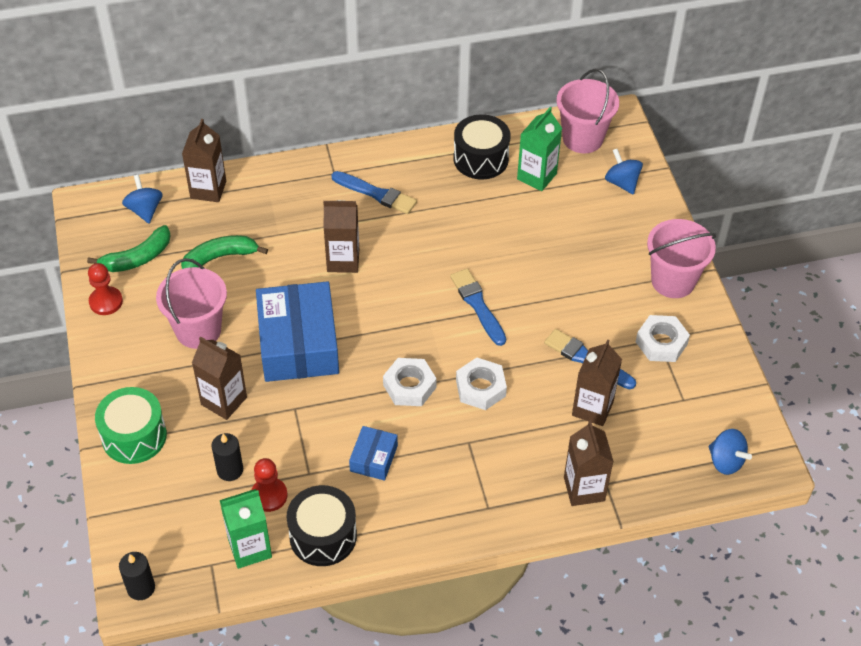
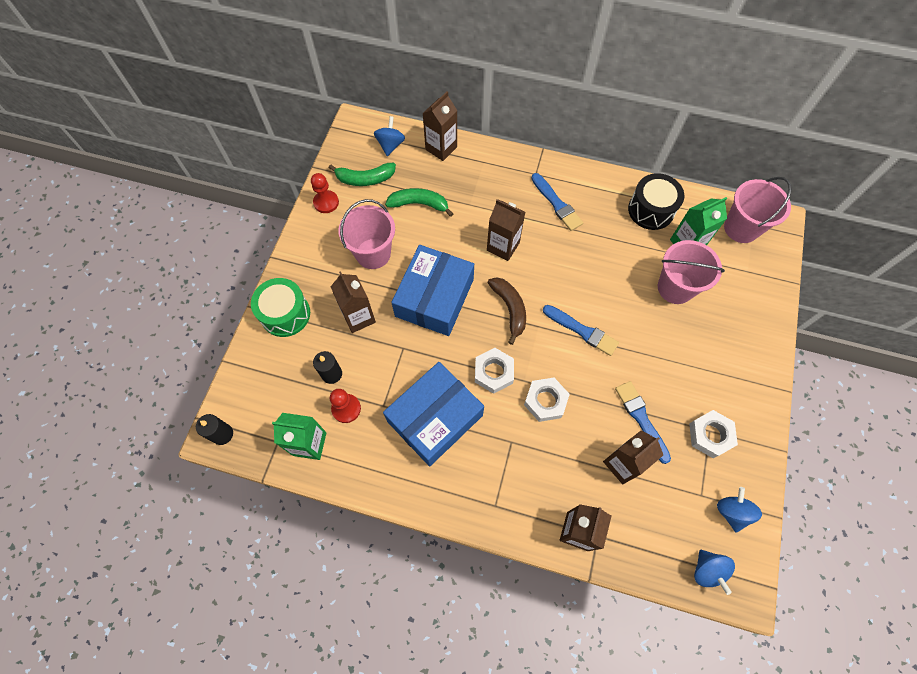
camera: 30 degrees right, 15 degrees up
black drum [286,485,357,566] -> none
blue box [349,426,398,481] -> blue box [383,362,484,466], size x2.11
blue brush [450,269,506,346] -> blue brush turned 120 degrees clockwise [543,305,619,356]
blue spinning top [605,149,643,195] -> blue spinning top moved to [717,487,762,533]
pink bucket [647,219,716,298] -> pink bucket moved to [658,240,725,304]
none -> brown banana [488,277,526,345]

